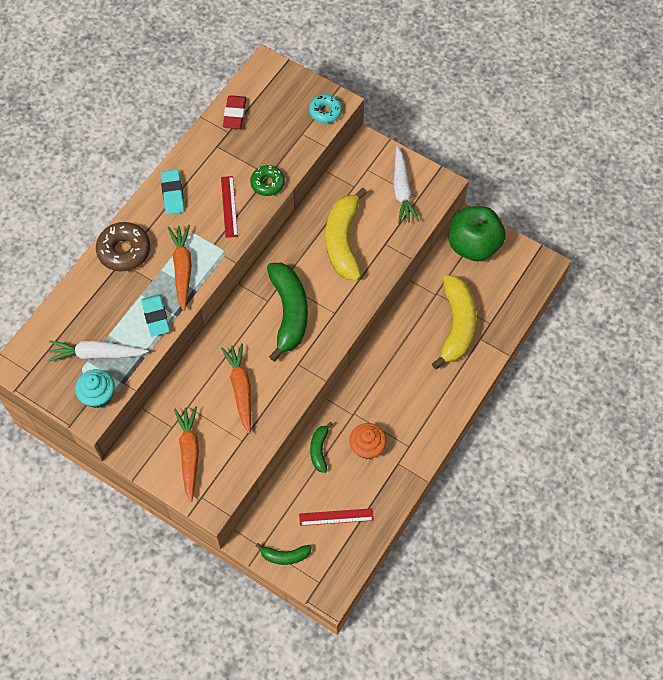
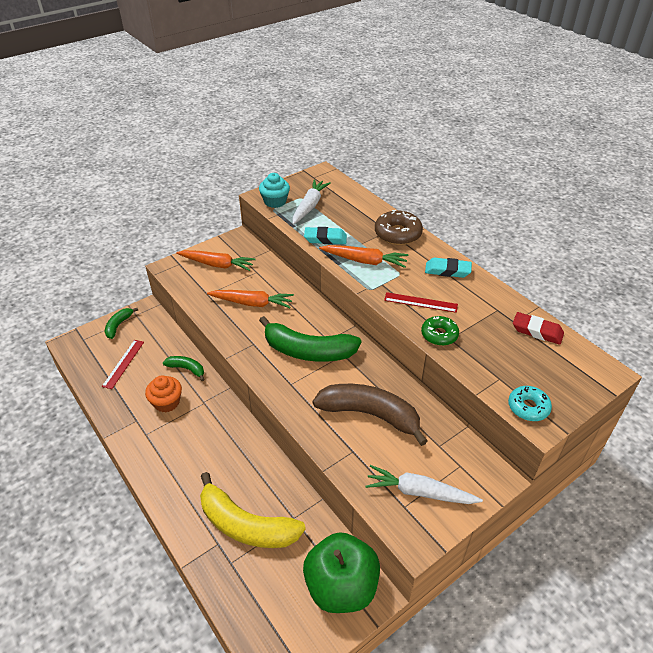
camera: 110 degrees right, 20 degrees down
yellow banana [326,188,367,281] -> brown banana [313,384,428,446]

